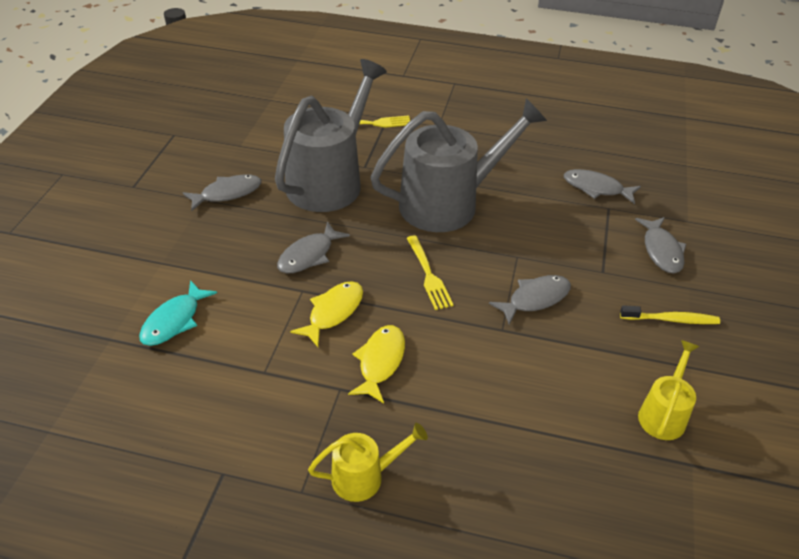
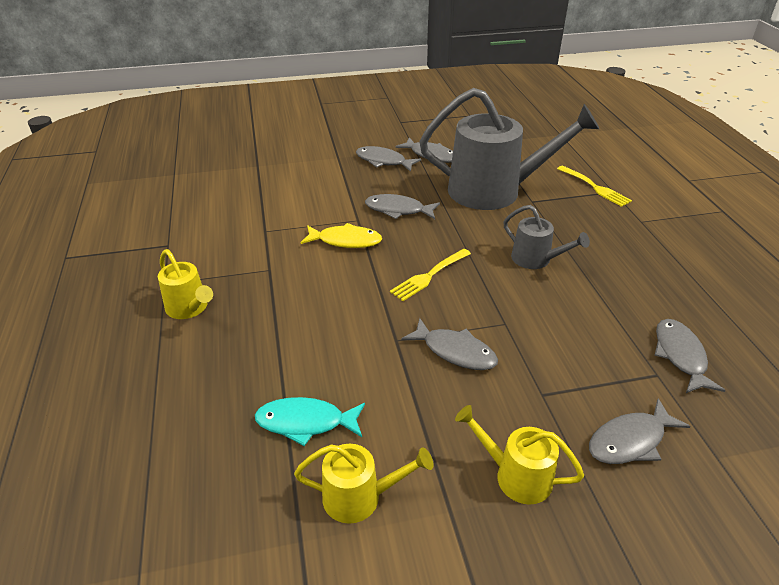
camera: 65 degrees right, 5 degrees down
turquoise fish [139,280,217,346] -> turquoise fish moved to [255,397,365,446]
yellow fish [348,325,405,403] -> none
grey watering can [370,98,547,232] -> grey watering can [503,205,590,269], size x0.47
yellow toothbrush [620,305,720,324] -> yellow watering can [455,405,584,505]
none -> grey fish [356,146,421,172]

